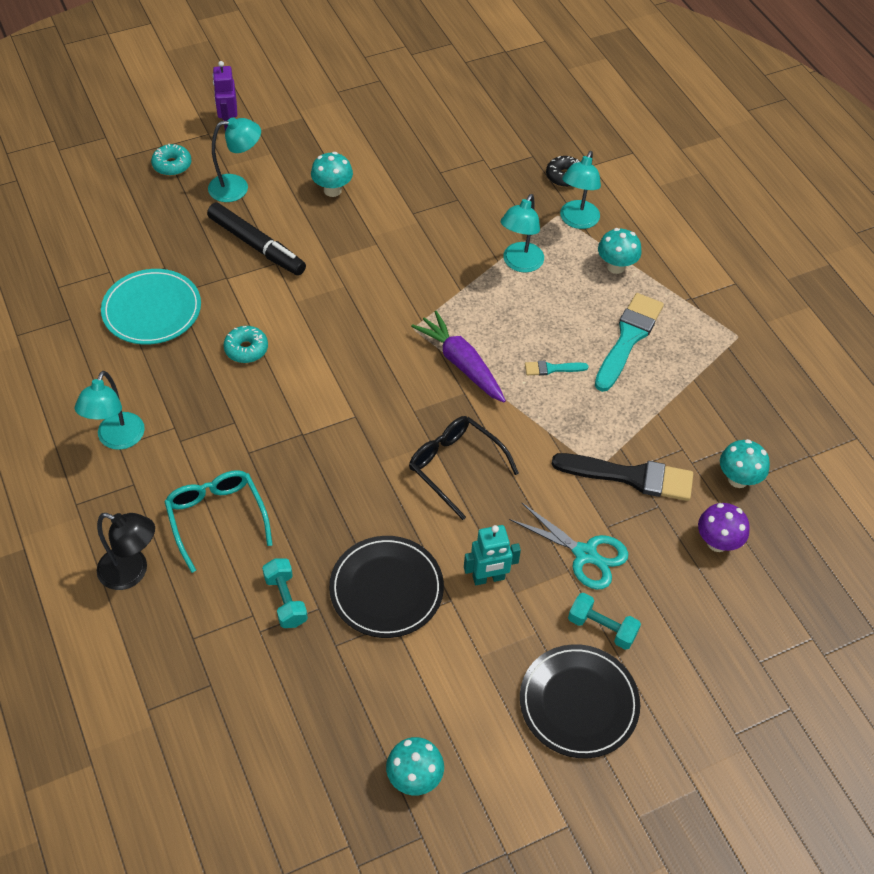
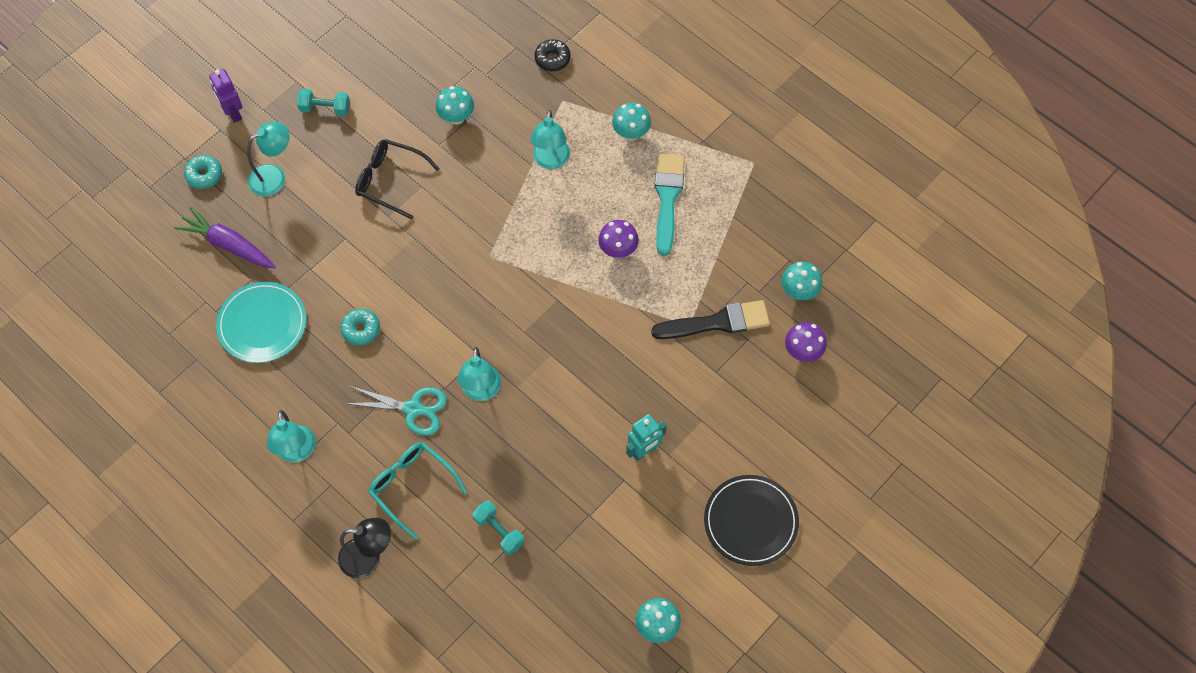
camera: 20 degrees left, 10 degrees up
black marker [207,203,306,275] -> none
turquoise mushroom [311,152,353,197] -> turquoise mushroom moved to [436,86,474,125]
black plate [329,536,444,638] -> none
black glasses [409,416,519,520] -> black glasses moved to [355,139,440,219]
purple carrot [411,311,506,403] -> purple carrot moved to [174,207,276,268]
turquoise scissors [509,503,628,590] -> turquoise scissors moved to [344,386,447,436]
turquoise brush [525,361,588,376] -> purple mushroom [598,220,639,258]
turquoise lamp [560,151,601,229] -> turquoise lamp moved to [458,347,501,401]
turquoise dumbbell [568,593,641,650] -> turquoise dumbbell moved to [297,89,350,116]

